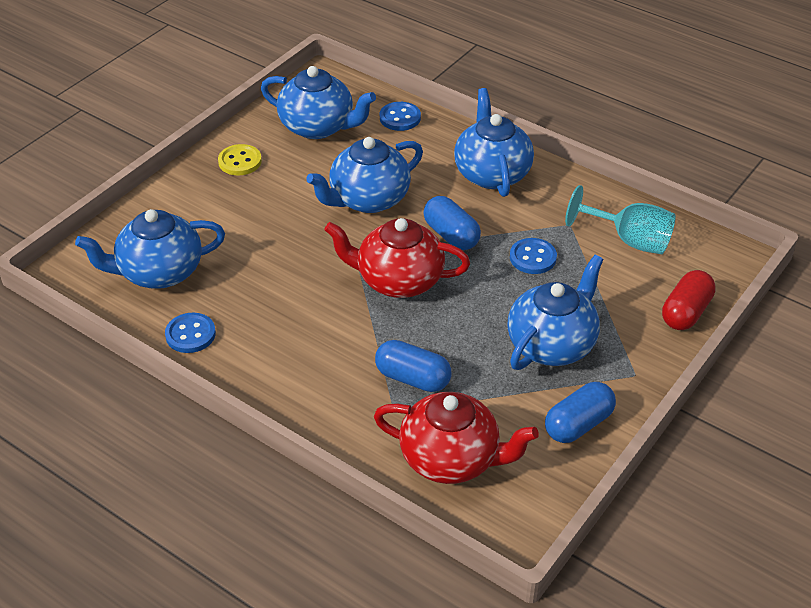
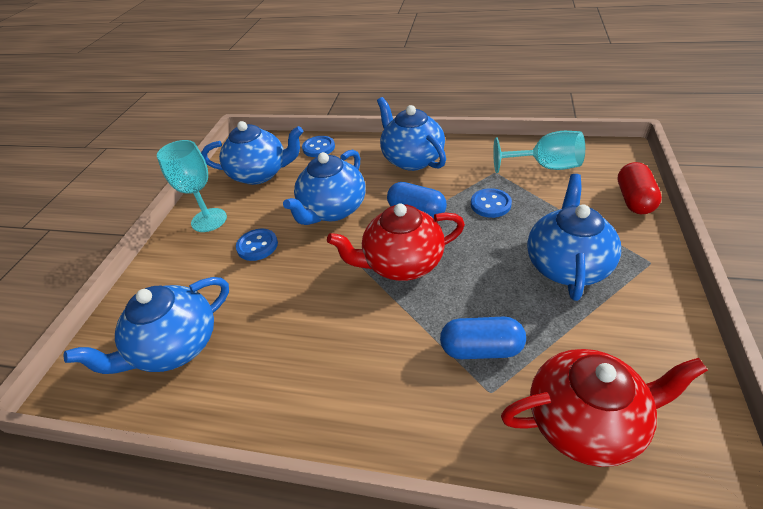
camera: 20 degrees left, 0 degrees up
blue button [165,313,216,353] -> blue button moved to [236,229,278,261]
yellow button [218,144,262,175] -> turquoise goblet [157,140,227,232]
blue capsule [545,382,616,443] -> none

